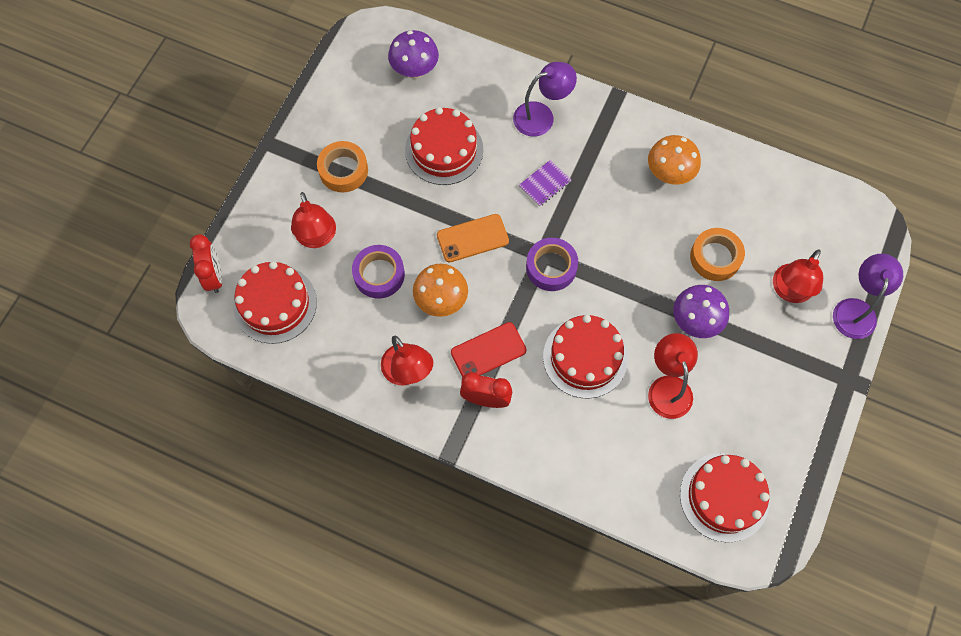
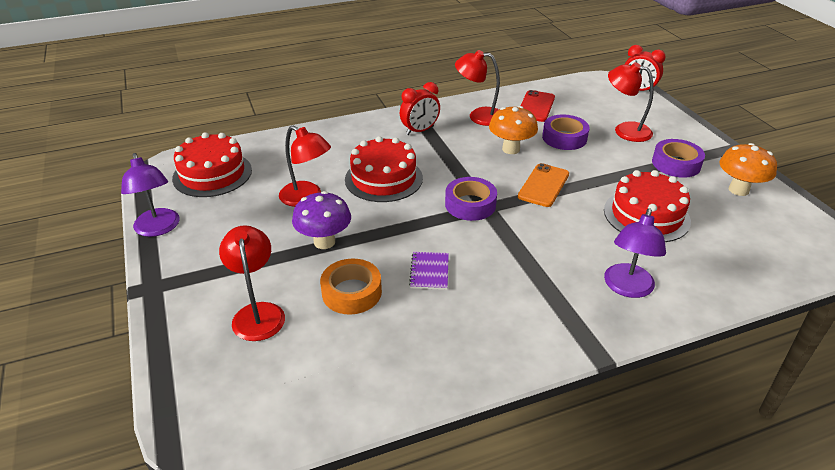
camera: 135 degrees right, 30 degrees down
red cake [233,261,317,344] -> none
orange tape [317,141,368,192] -> purple tape [652,139,705,178]
purple mushroom [388,30,439,79] -> none
red phone [451,322,527,377] -> red phone moved to [521,90,555,122]
purple notebook [519,160,571,207] -> purple notebook moved to [409,252,449,290]
orange mushroom [648,135,701,185] -> orange mushroom moved to [719,143,777,196]
purple lamp [833,254,903,339] -> purple lamp moved to [121,153,180,237]

